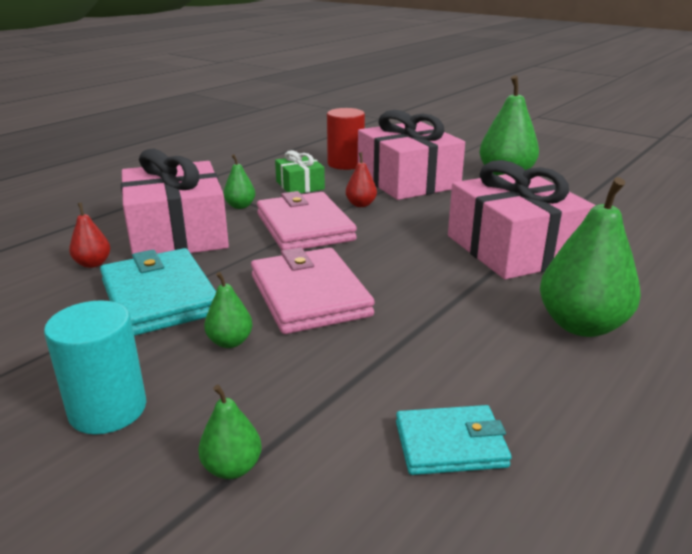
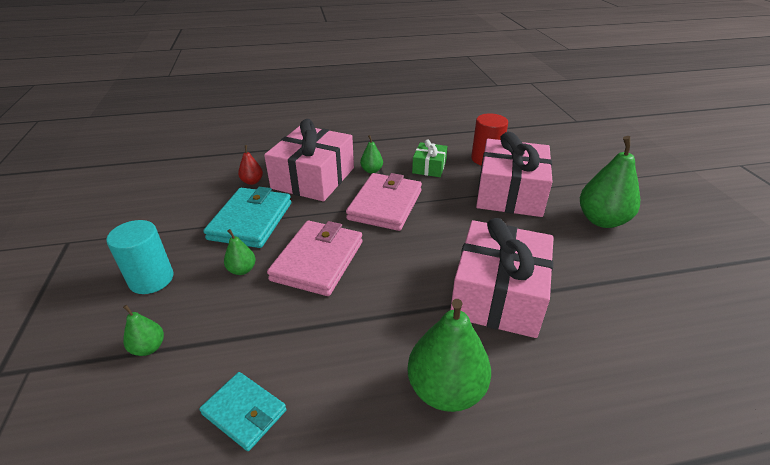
camera: 40 degrees right, 10 degrees up
red pear [346,152,377,207] -> none

